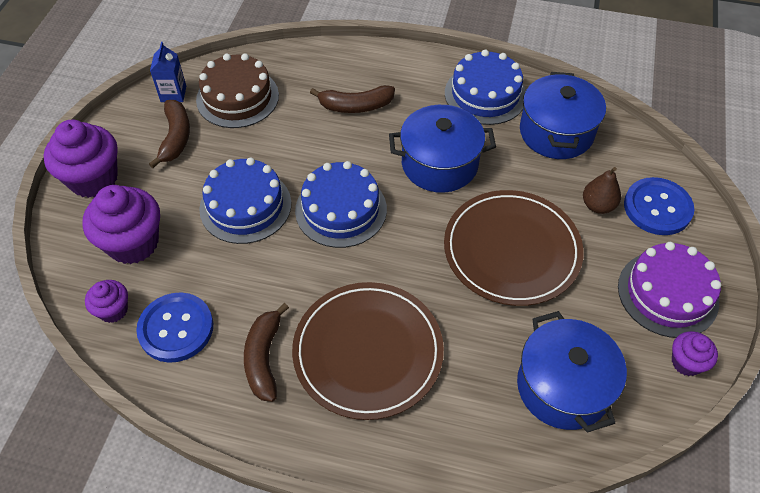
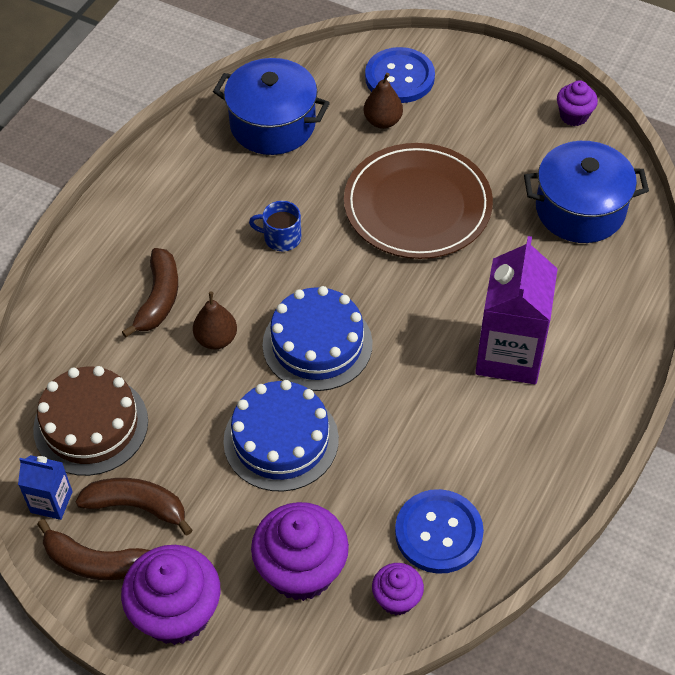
camera: 75 degrees left, 0 degrees up
brown banana [244,303,289,402] -> brown banana moved to [37,519,150,580]
brown plate [292,282,444,420] -> purple carton [475,236,558,384]
blue pot [389,105,496,193] -> blue mug [249,201,301,251]
blue cake [445,50,526,125] -> none
purple cake [618,242,721,338] -> none
none -> brown pear [193,292,237,349]

